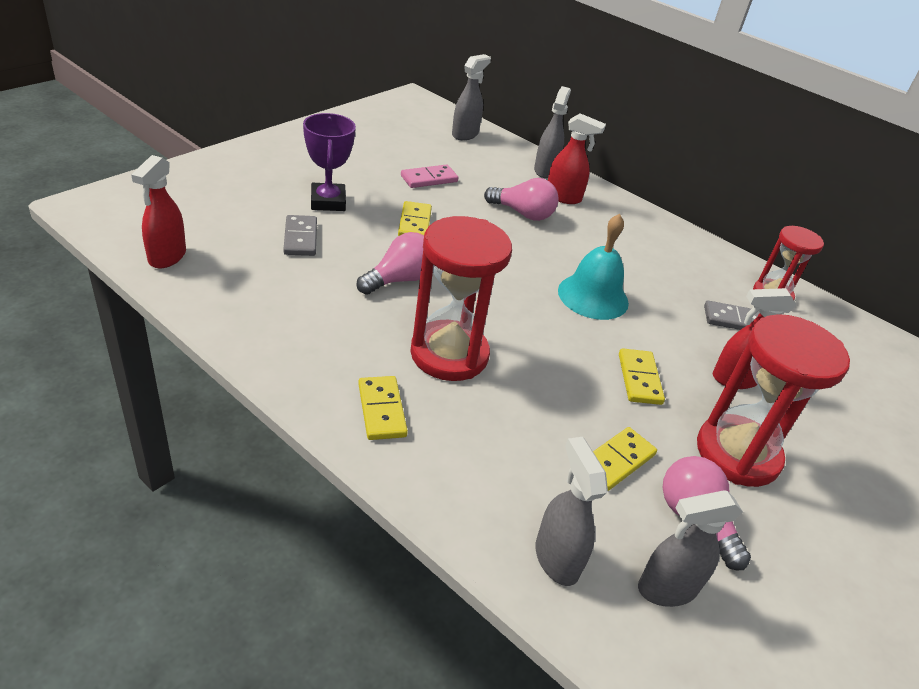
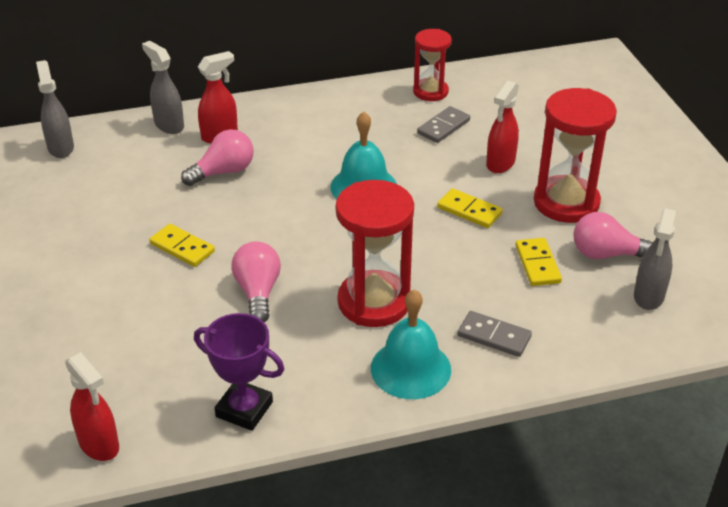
camera: 50 degrees left, 0 degrees up
grey domino [283,215,317,256] -> grey domino moved to [457,311,532,357]
purple trophy [303,113,356,211] -> purple trophy moved to [194,313,284,431]
yellow domino [358,376,408,440] -> turquoise bell [371,289,451,399]
pink domino [401,164,458,188] -> none
grey spray bottle [535,437,608,586] -> none

